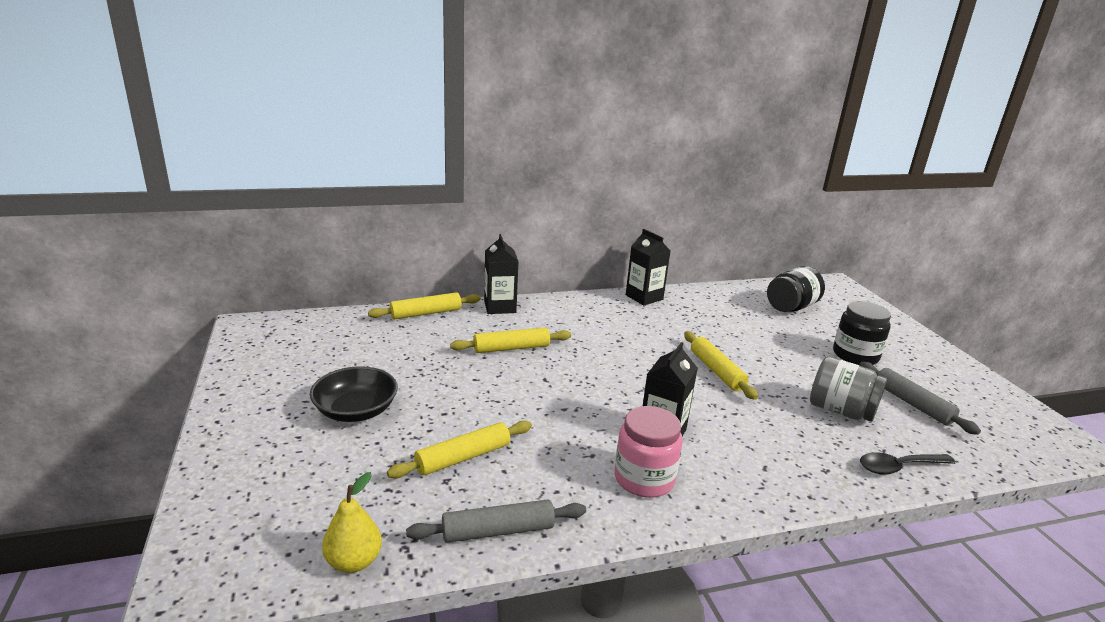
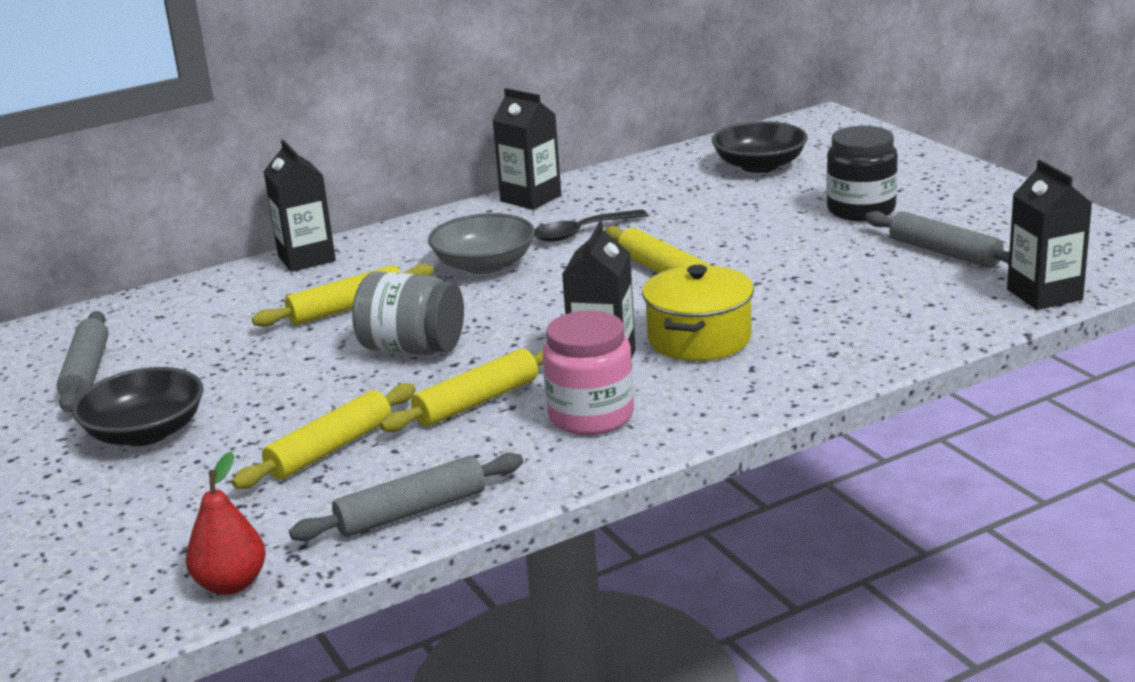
camera: 10 degrees left, 0 degrees up
yellow pear [322,472,382,573] -> red pear [186,452,266,595]
yellow rolling pin [368,292,481,320] -> yellow rolling pin moved to [380,349,543,432]
black jar [767,266,825,312] -> black bowl [712,121,808,173]
grey jar [810,357,887,422] -> grey jar moved to [352,271,464,355]
black spoon [860,452,956,475] -> black spoon moved to [534,209,648,242]
none -> grey rolling pin [57,311,108,412]
none -> grey bowl [428,213,535,274]
none -> yellow pot [642,265,754,361]
none -> black carton [1007,160,1092,310]

